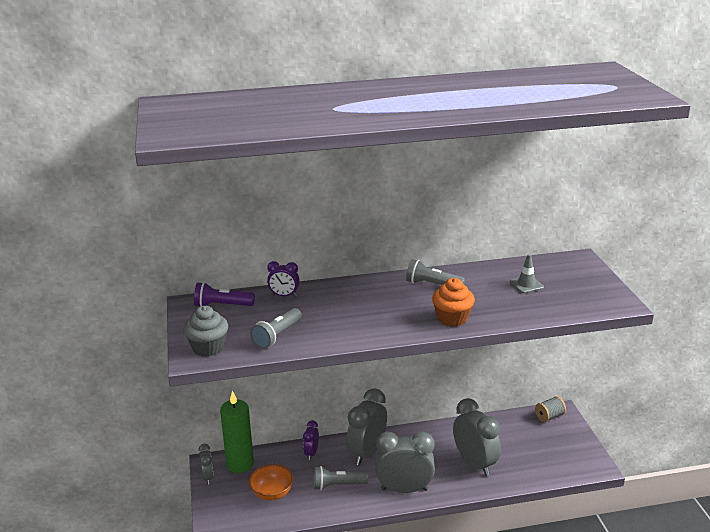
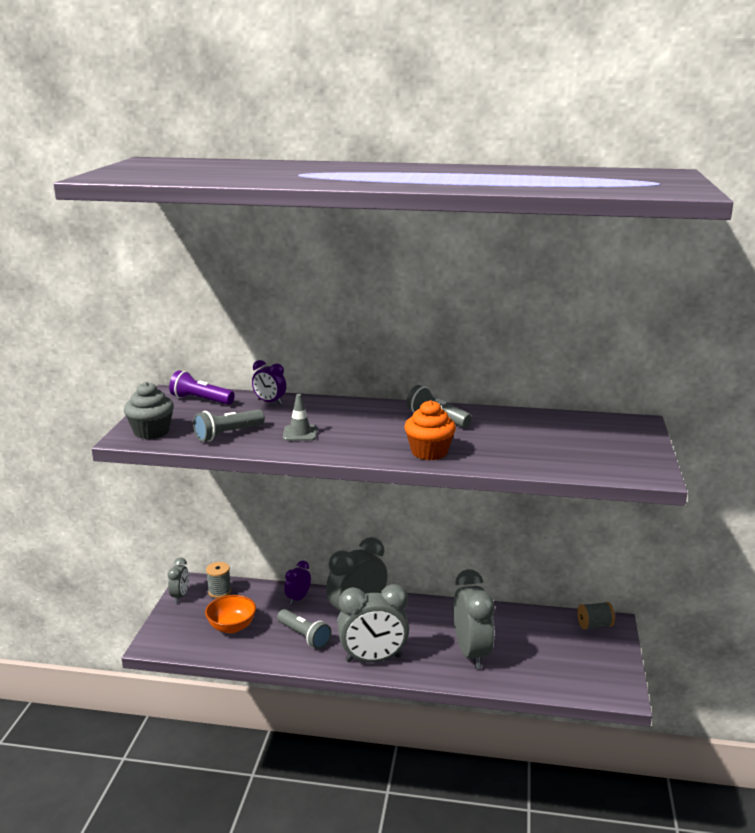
camera: 20 degrees right, 5 degrees down
green candle [220,391,254,473] -> grey spool [206,562,231,598]
grey flashlight [314,466,368,490] -> grey flashlight turned 150 degrees counterclockwise [277,609,332,649]
grey clock [375,432,435,493] -> grey clock turned 150 degrees clockwise [338,584,409,662]
grey traffic cone [510,254,544,293] -> grey traffic cone moved to [283,394,317,441]

